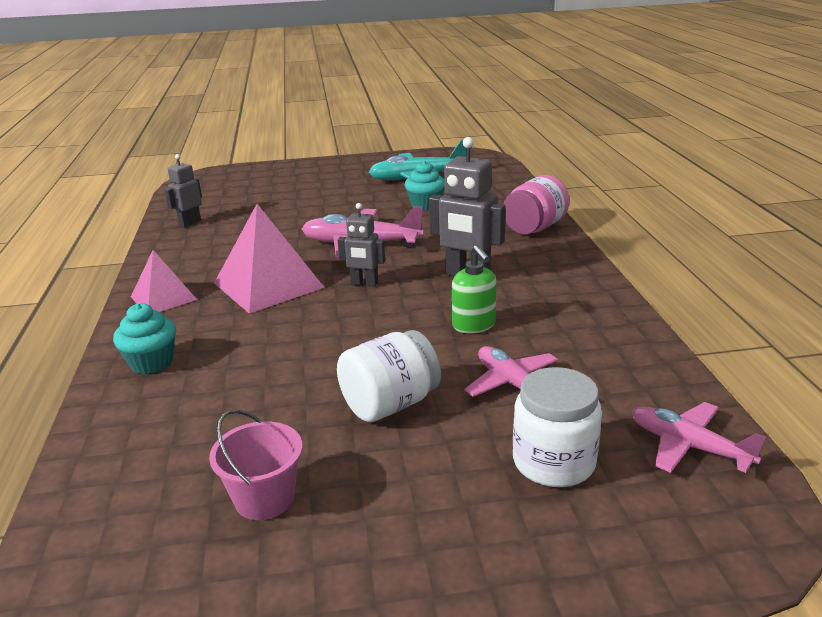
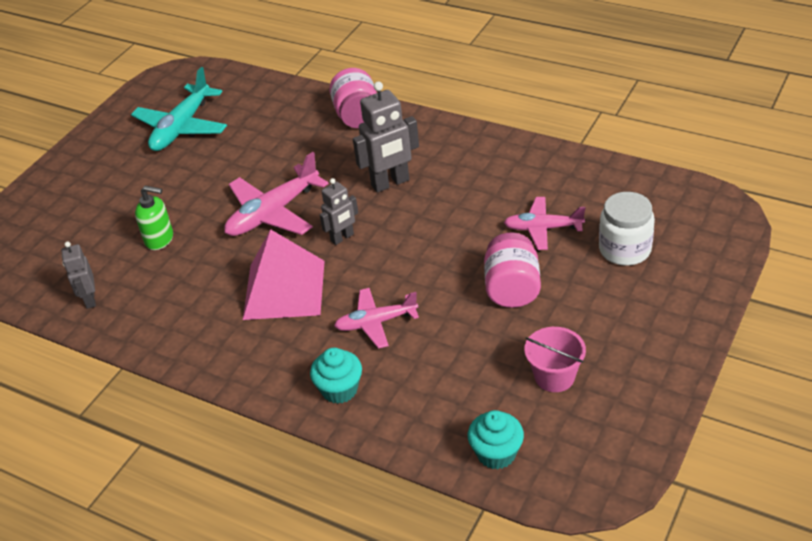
camera: 50 degrees left, 15 degrees up
pink pyramid [131,250,197,312] -> none
white jar [337,330,441,422] -> pink jar [484,232,541,308]
turquoise cupcake [405,161,444,211] -> turquoise cupcake moved to [468,410,524,469]
green soap dispenser [452,245,497,333] -> green soap dispenser moved to [135,186,173,250]
pink plane [632,402,766,473] -> pink plane moved to [334,288,419,349]

